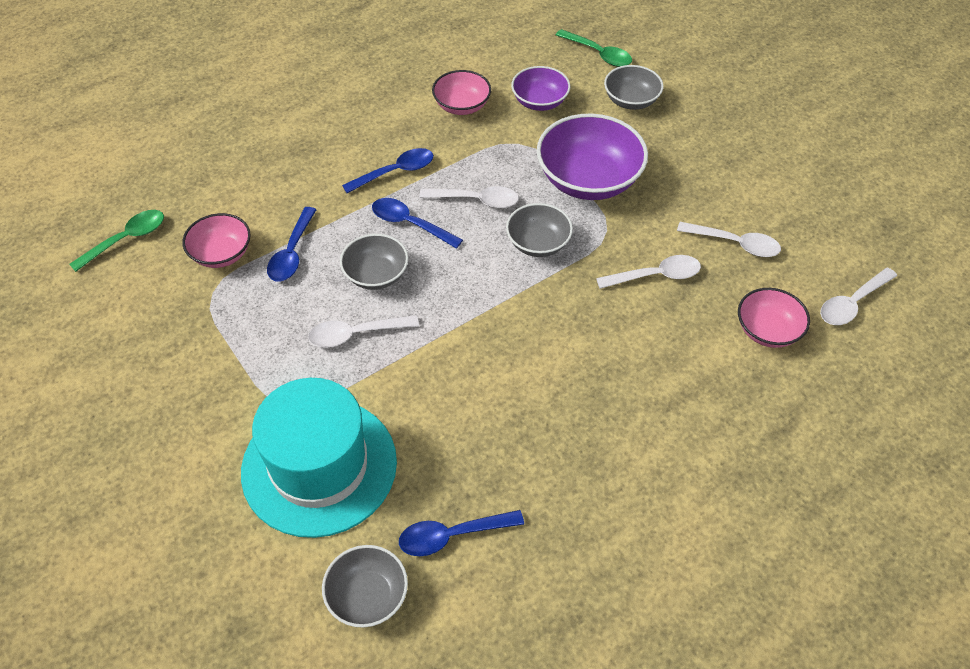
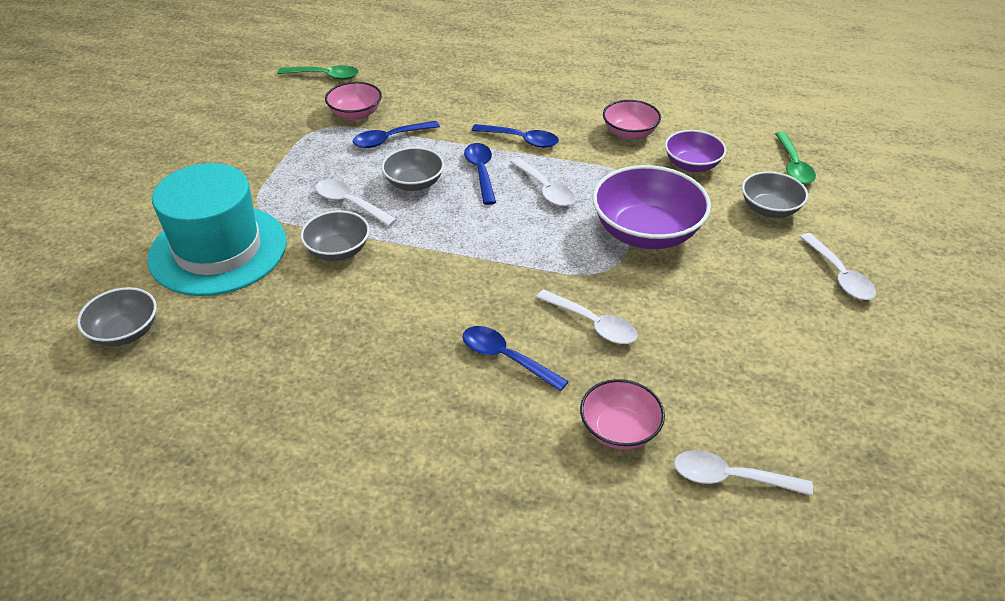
camera: 50 degrees right, 10 degrees down
blue spoon [399,510,524,556] -> blue spoon moved to [463,326,569,391]
grey bowl [506,203,573,257] -> grey bowl moved to [301,211,370,261]
white spoon [677,222,781,257] -> white spoon moved to [800,233,876,300]

